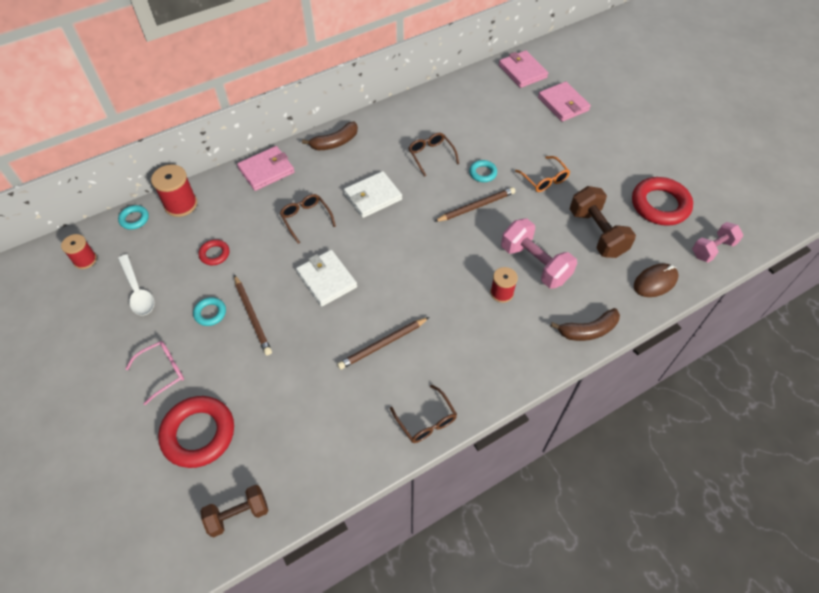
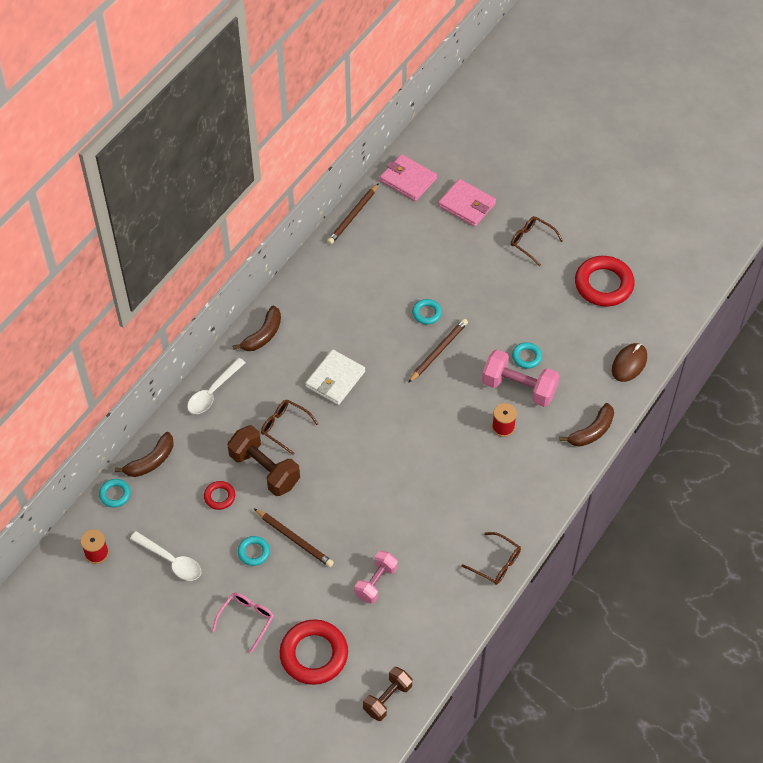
camera: 25 degrees left, 0 degrees up
red spool [151,165,197,217] -> brown banana [115,432,174,477]
pink wallet [237,146,295,191] -> white spoon [187,358,246,414]
white wallet [296,250,357,307] -> none
brown pencil [337,317,429,370] -> brown pencil moved to [327,183,379,244]
brown glasses [409,133,459,177] -> brown glasses moved to [511,216,563,266]
orange glasses [515,156,570,192] -> none
brown dumbbell [570,186,636,258] -> brown dumbbell moved to [227,425,300,496]
pink dumbbell [692,222,743,263] -> pink dumbbell moved to [354,551,398,604]
none -> turquoise ring [512,342,542,369]

